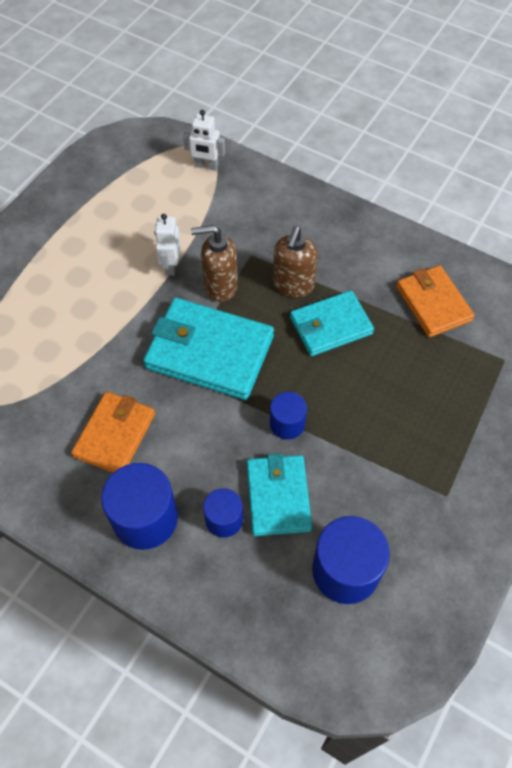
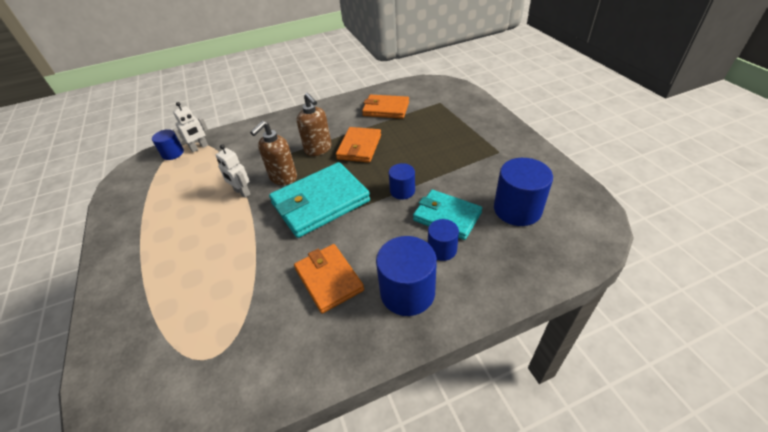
camera: 50 degrees left, 15 degrees down
turquoise wallet [290,290,374,356] -> orange wallet [336,127,381,163]
none -> blue cylinder [152,129,184,160]

